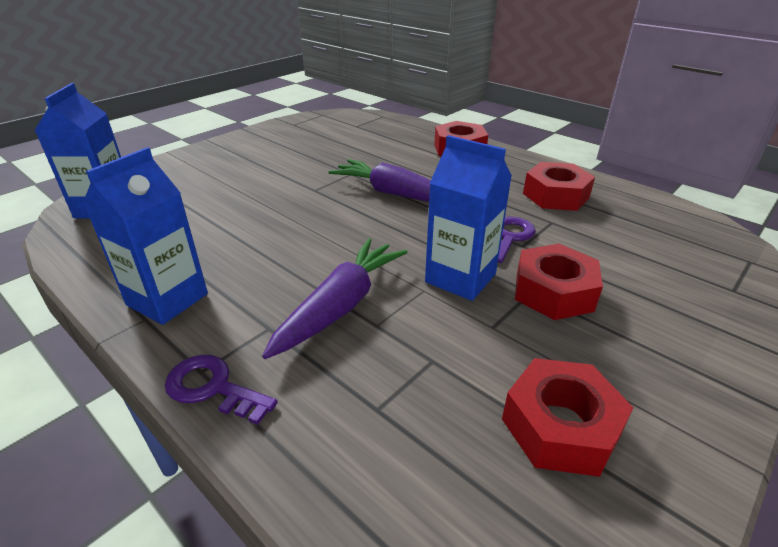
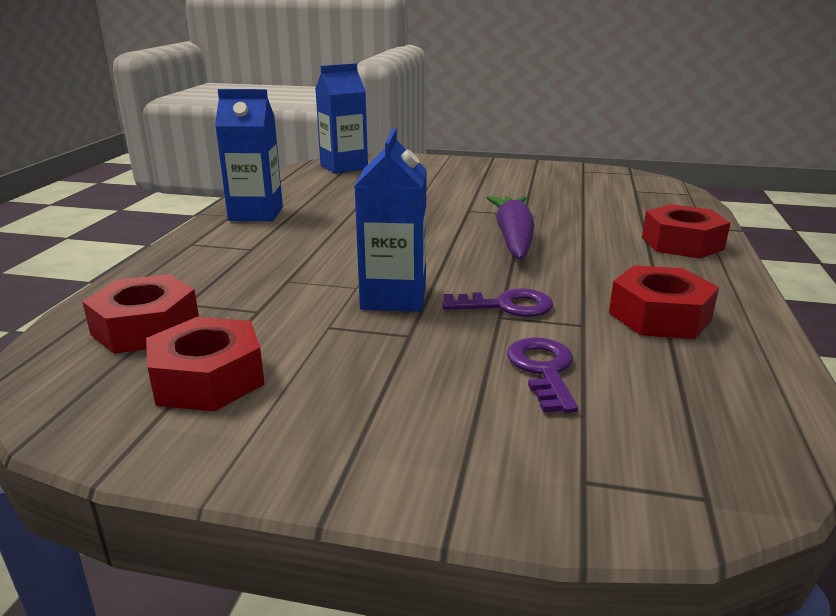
camera: 60 degrees right, 10 degrees down
purple key [165,355,278,425] -> purple key moved to [507,338,578,413]
purple carrot [262,238,408,359] -> none
red nut [515,244,603,320] -> red nut moved to [82,274,199,354]

